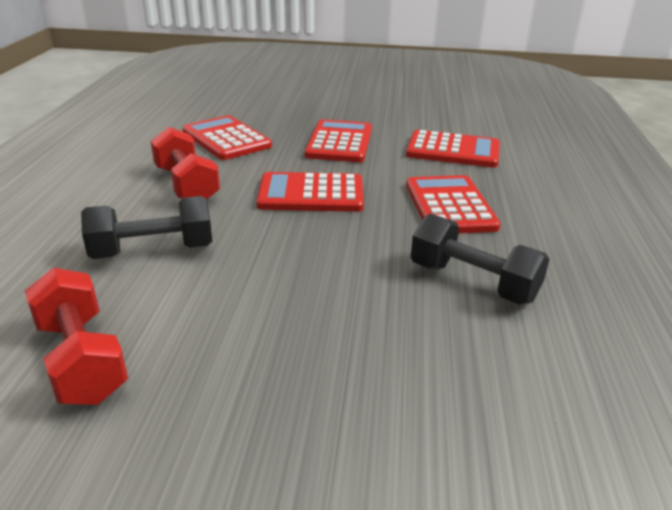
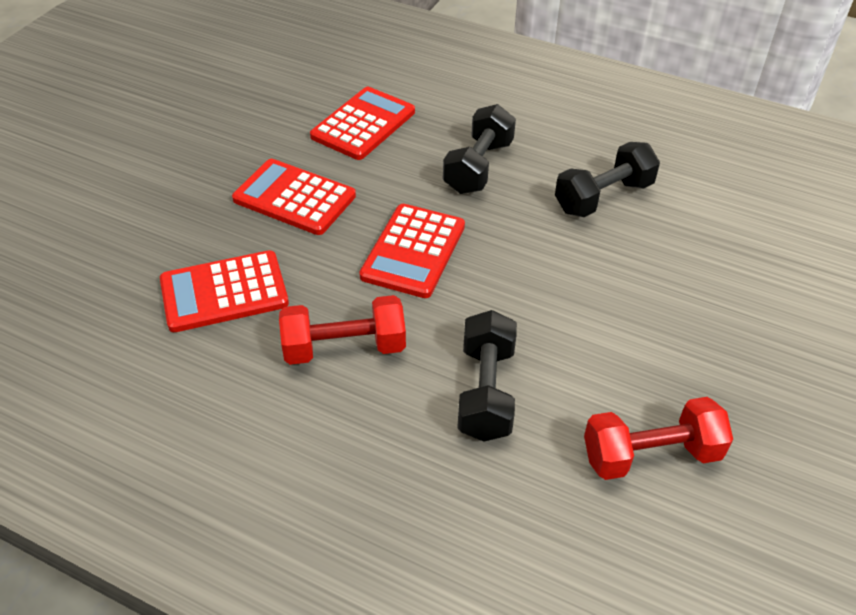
camera: 70 degrees left, 15 degrees up
red calculator [406,175,501,233] -> black dumbbell [443,104,516,194]

